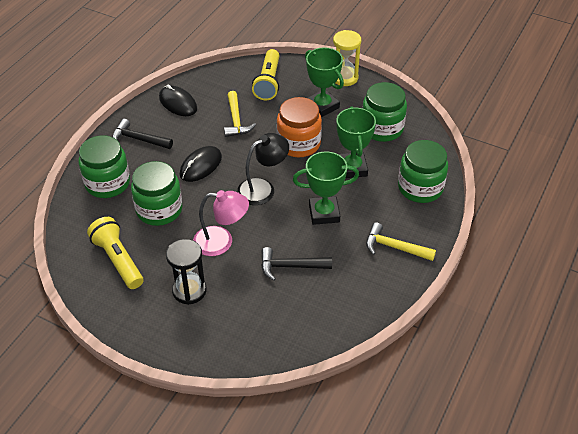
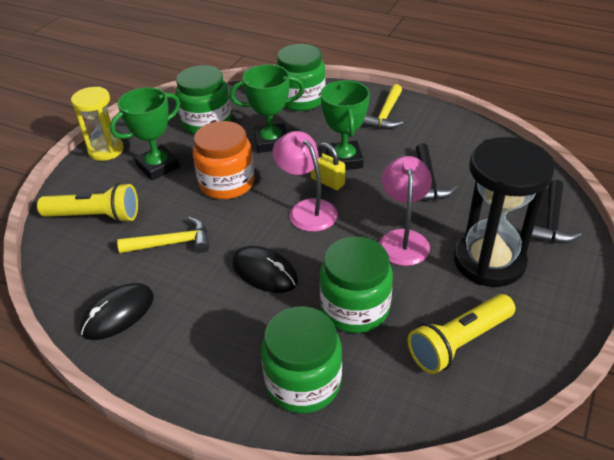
camera: 90 degrees left, 5 degrees down
black hammer [112,119,173,149] -> black hammer moved to [531,180,582,243]
black hourglass [166,239,207,305] -> black hourglass [453,137,555,287], size x1.63
black lamp [237,133,289,205] -> pink lamp [273,131,338,232]
none -> yellow padlock [311,142,345,190]

